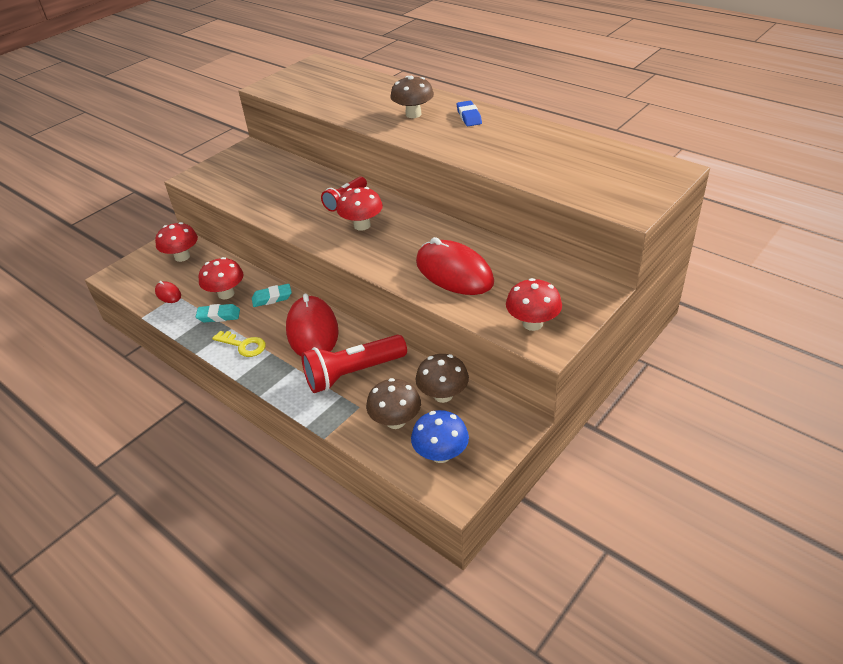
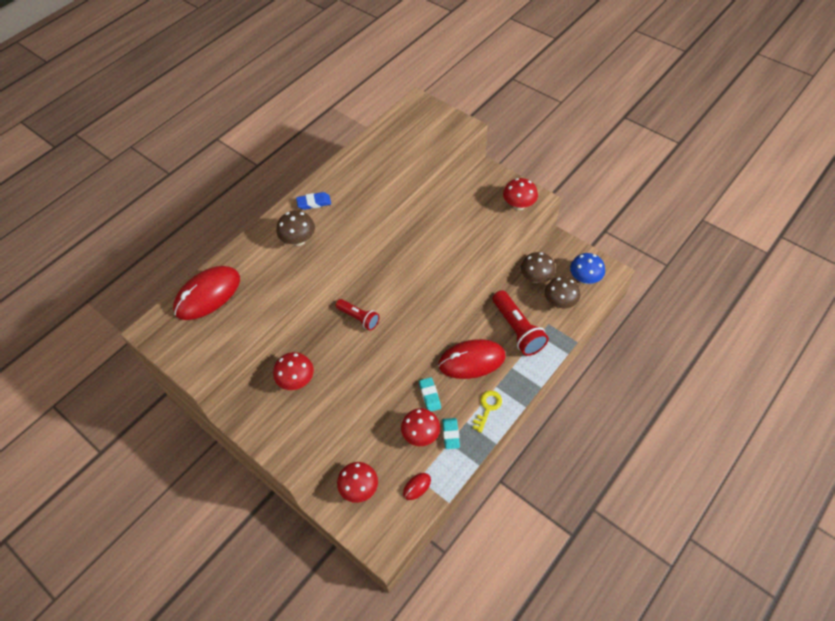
camera: 90 degrees left, 15 degrees up
red mushroom [337,187,383,231] -> red mushroom moved to [273,352,314,390]
red mouse [416,237,494,295] -> red mouse moved to [173,266,240,320]

